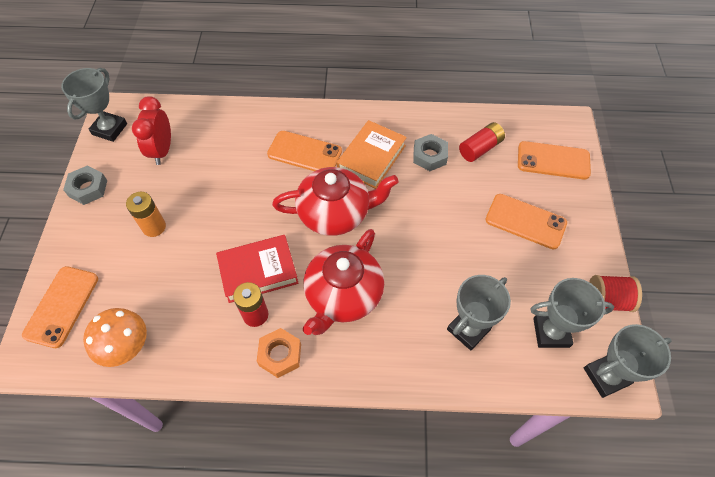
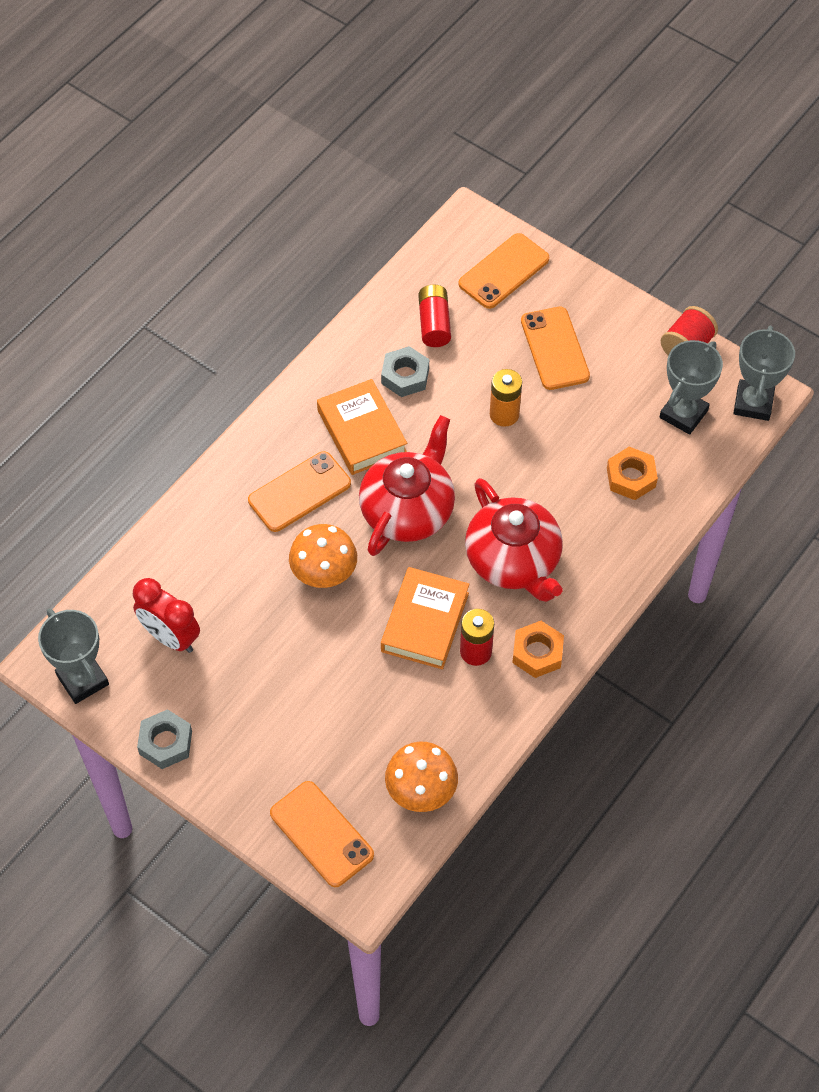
camera: 55 degrees left, 0 degrees up
orange battery [126,192,166,237] -> orange battery moved to [490,369,522,427]
red book [216,235,298,303] -> orange book [381,567,469,669]
grey trophy [447,275,511,350] -> orange nut [607,447,658,500]
orange phone [485,194,567,249] -> orange phone turned 75 degrees counterclockwise [521,307,590,390]
none -> orange mushroom [289,524,357,588]

